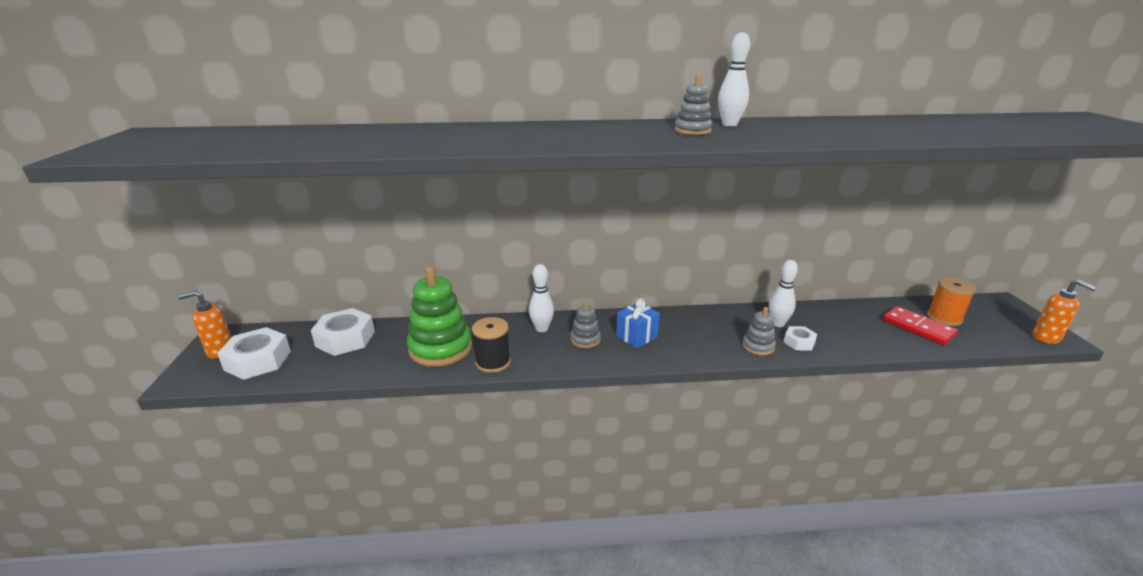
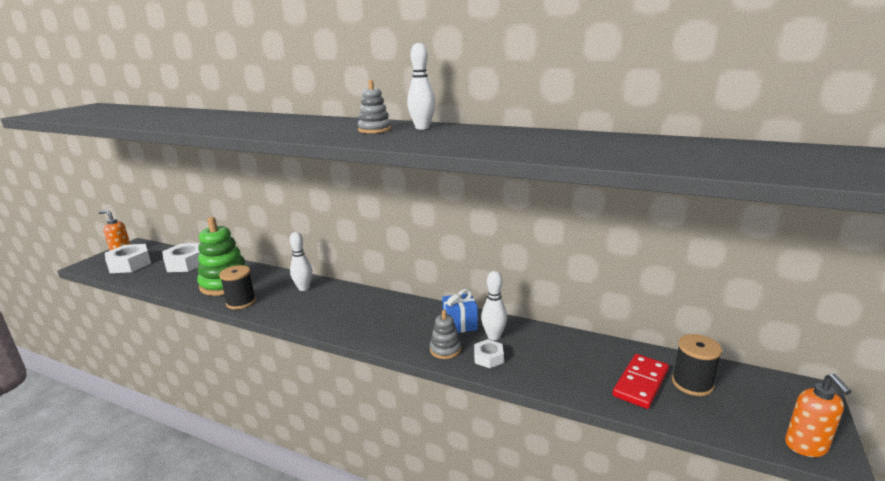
camera: 30 degrees right, 5 degrees down
grey stacking toy [570,301,601,348] -> none
blue gift [616,298,660,348] -> blue gift moved to [442,289,478,333]
red domino [883,306,958,345] -> red domino turned 45 degrees clockwise [613,354,669,409]
orange spool [927,278,976,326] -> black spool [672,334,722,396]

